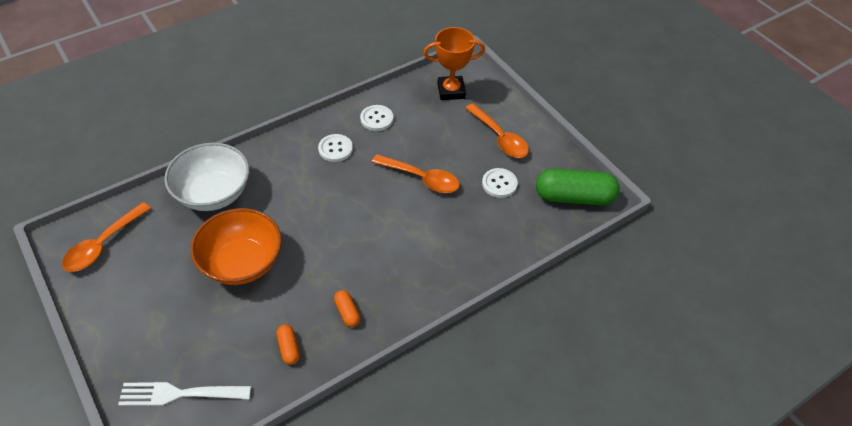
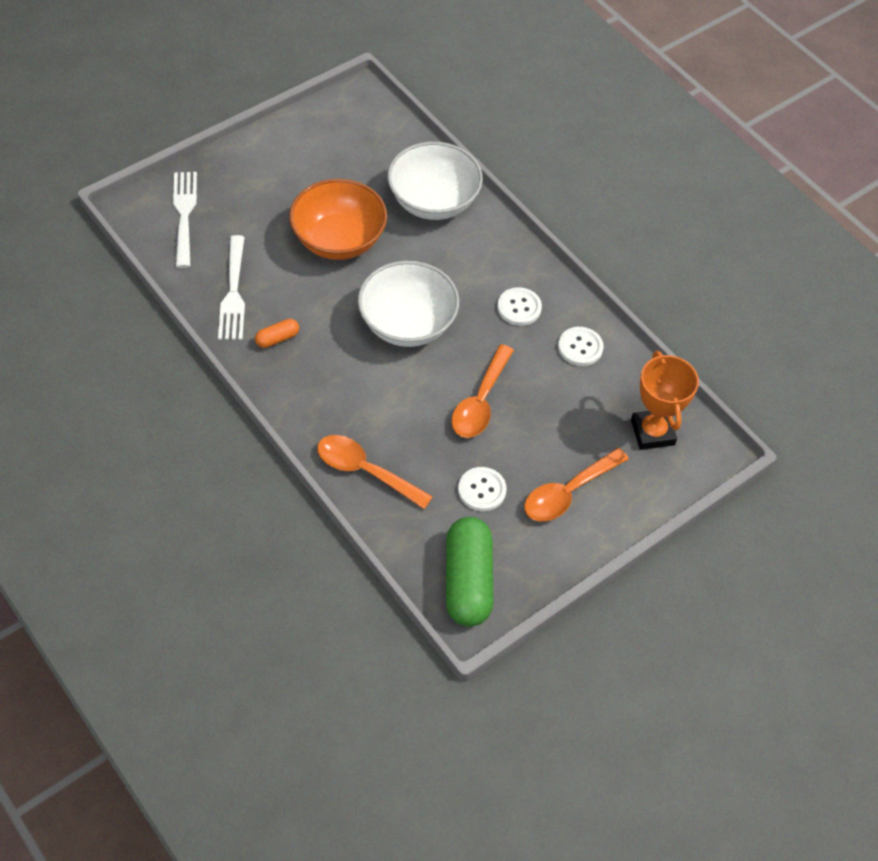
camera: 85 degrees right, 5 degrees up
orange spoon [62,202,151,272] -> orange spoon moved to [317,435,433,509]
orange capsule [277,324,300,365] -> white fork [218,235,245,340]
none -> white bowl [358,261,459,347]

